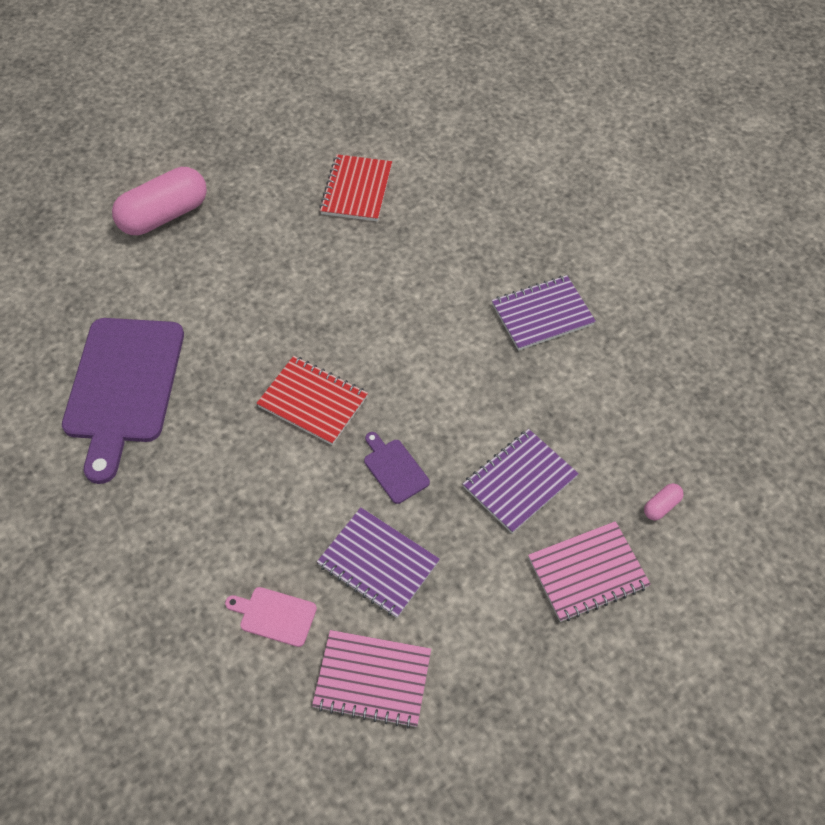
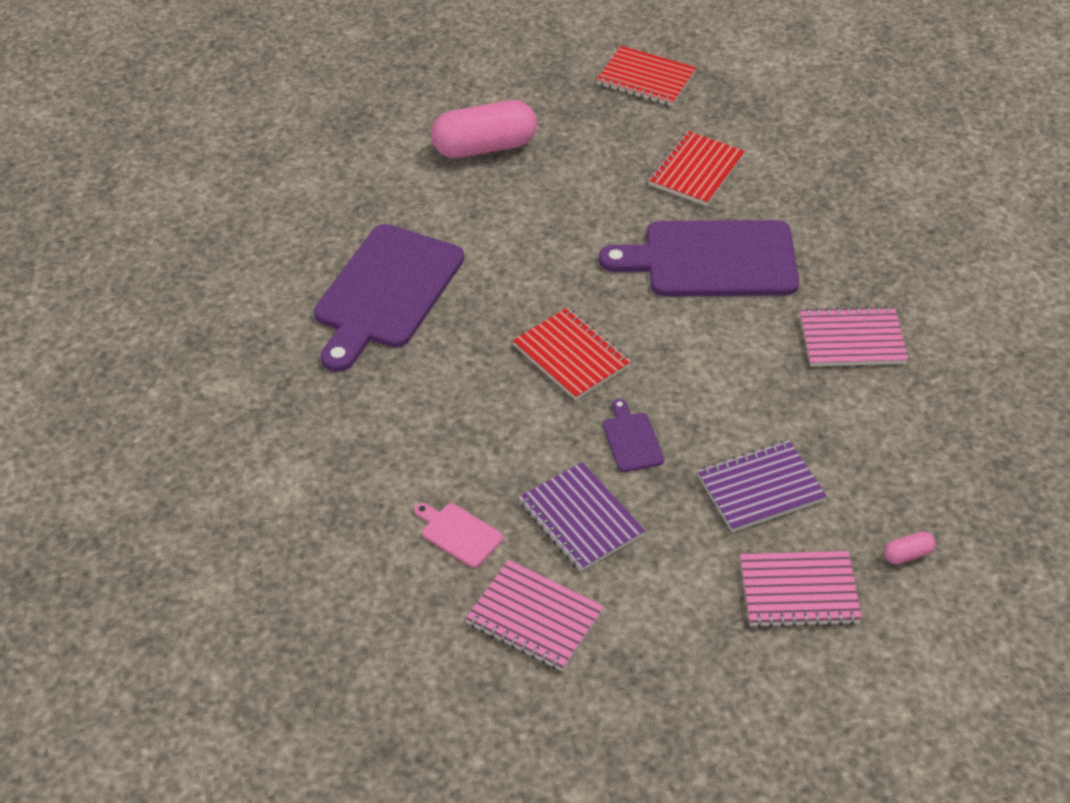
camera: 20 degrees right, 10 degrees down
purple notebook [492,275,596,351] -> pink notebook [800,306,909,366]
none -> red notebook [596,46,696,106]
none -> purple cutting board [599,220,799,296]

